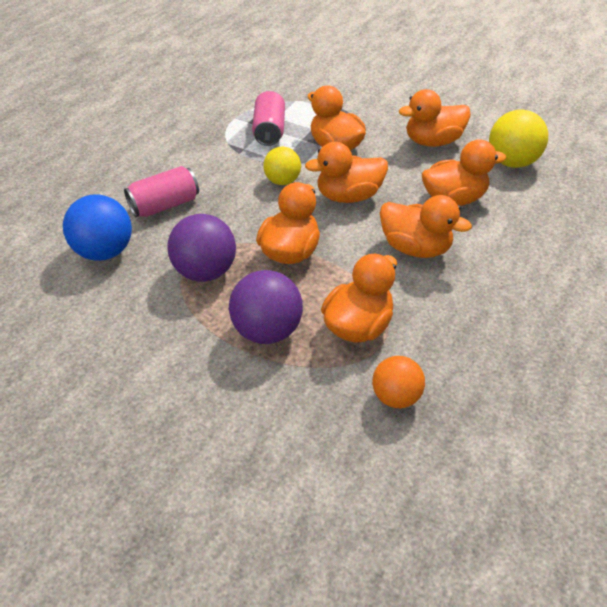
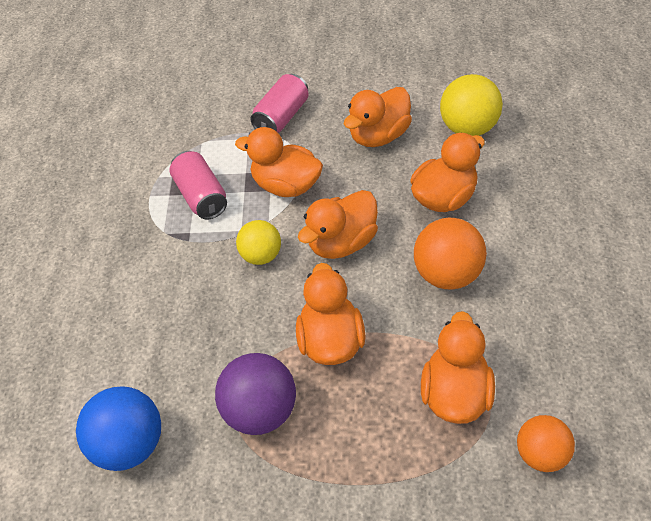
camera: 25 degrees left, 5 degrees up
pink can [124,166,199,217] -> pink can moved to [250,74,309,133]
purple ball [229,270,303,344] -> none
orange duck [380,195,472,258] -> orange ball [414,218,487,289]

